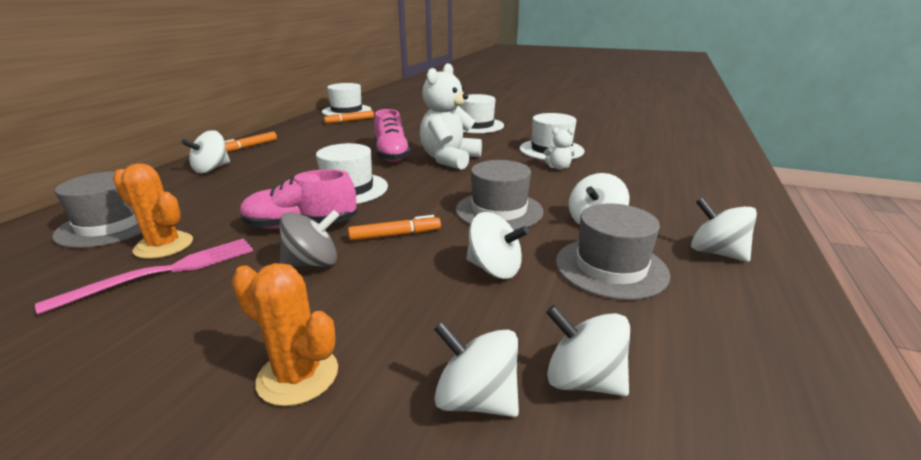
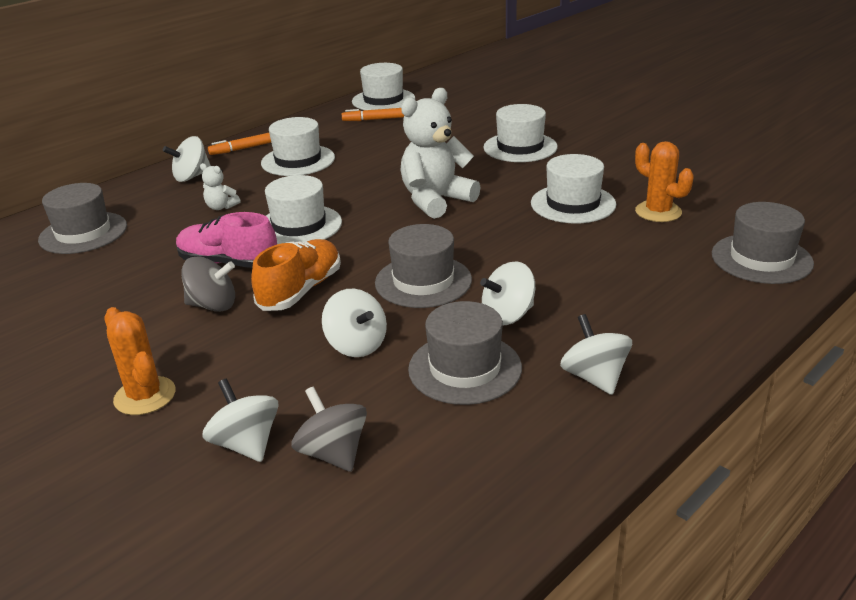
camera: 25 degrees right, 5 degrees up
pink fork [35,238,253,315] -> none
orange cactus [113,163,193,259] -> orange cactus moved to [635,141,694,222]
orange marker [348,215,441,241] -> orange shoe [251,239,341,311]
pink shoe [374,109,411,162] -> none
white teddy bear [544,128,575,170] -> white teddy bear moved to [200,163,240,210]
white spinning top [546,305,630,396] -> grey spinning top [291,386,367,472]
none -> white hat [261,117,335,176]
none -> grey hat [712,202,814,284]

